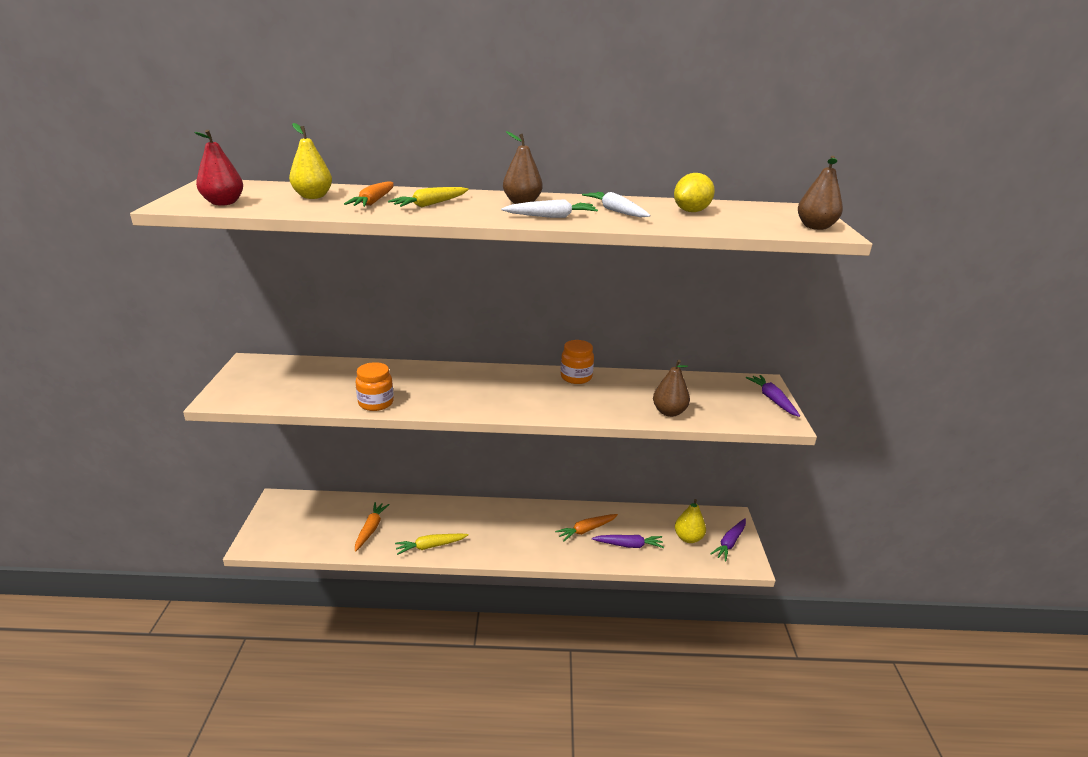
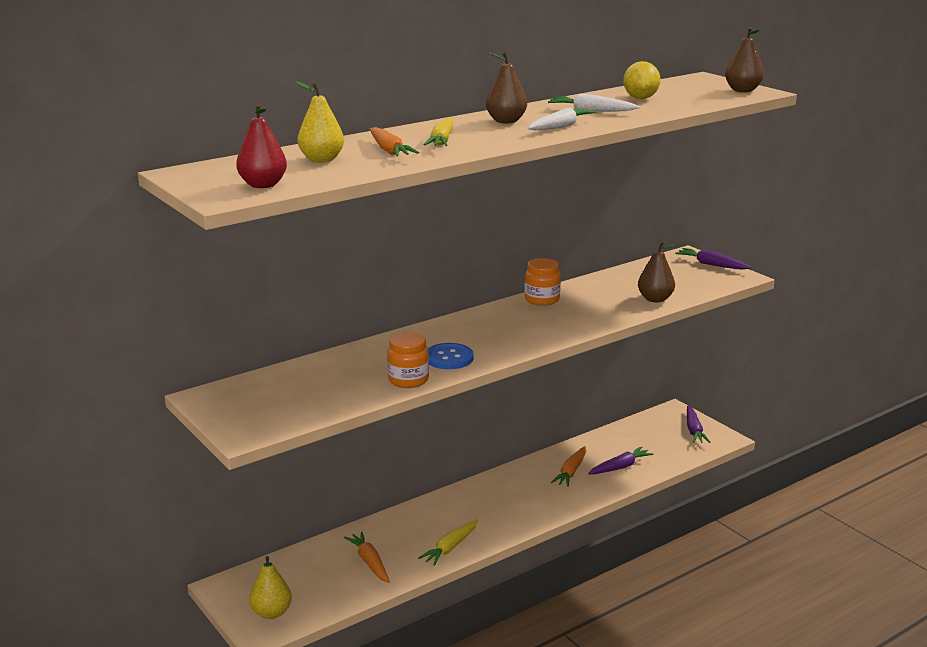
camera: 35 degrees left, 5 degrees down
yellow pear [675,499,706,543] -> yellow pear moved to [249,556,292,619]
none -> blue button [428,343,473,369]

